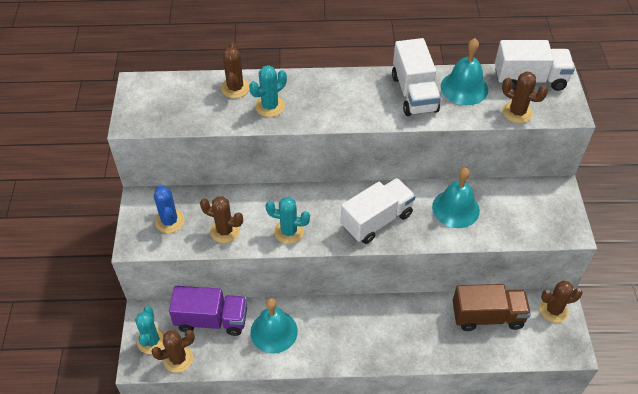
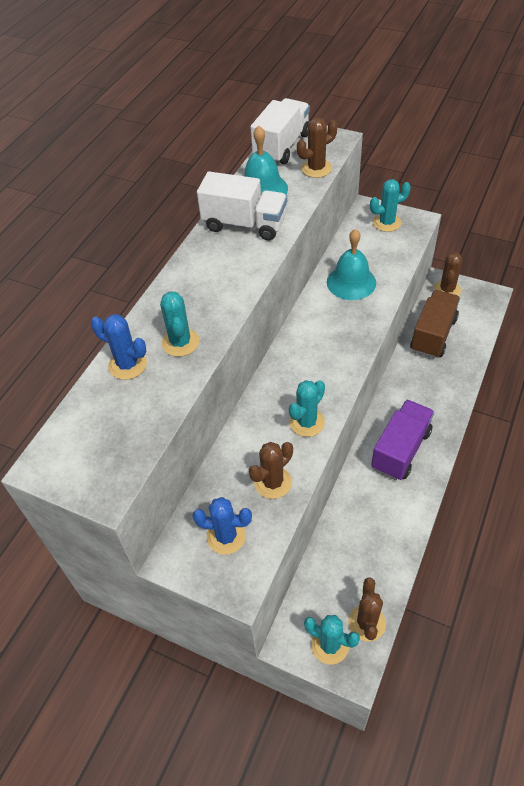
camera: 60 degrees left, 0 degrees up
purple truck [169,286,247,336] -> purple truck moved to [371,399,434,480]
brown cactus [221,42,250,98] -> blue cactus [91,314,147,380]
turquoise bell [250,298,298,354] -> none
white truck [340,178,416,244] -> none
none -> turquoise cactus [370,179,411,232]

